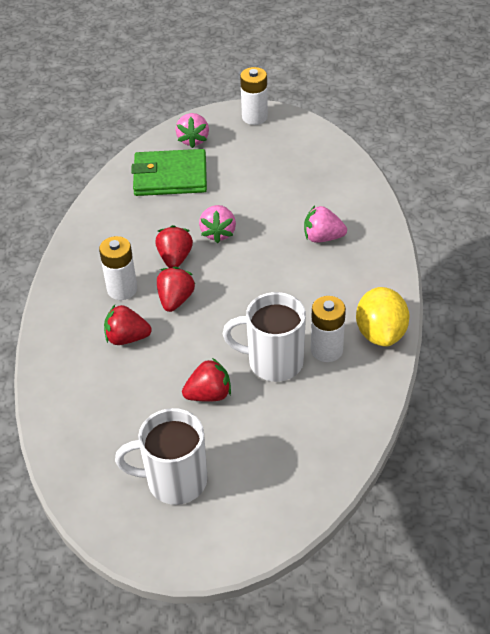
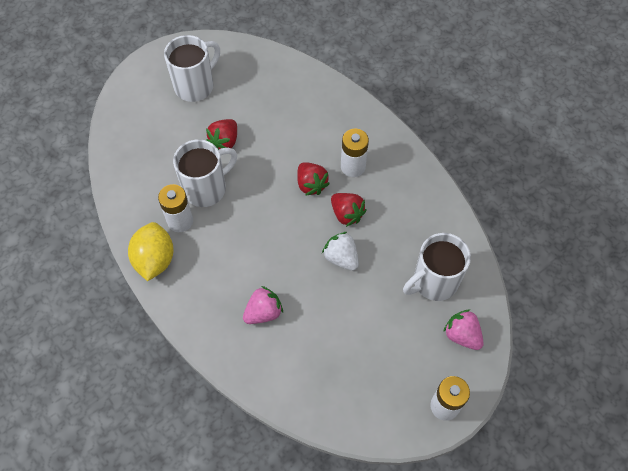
camera: 135 degrees right, 15 degrees up
red strawberry [104,305,152,345] -> none
green wallet [131,149,207,196] -> white mug [403,233,471,301]
pink strawberry [199,205,236,243] -> white strawberry [322,232,359,271]
yellow lemon [356,287,410,347] -> yellow lemon turned 45 degrees clockwise [128,222,174,281]

